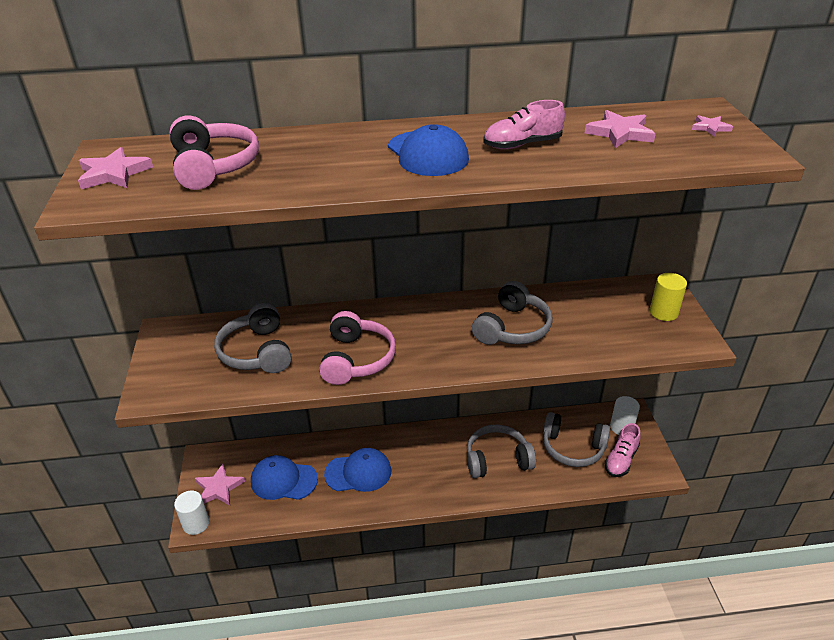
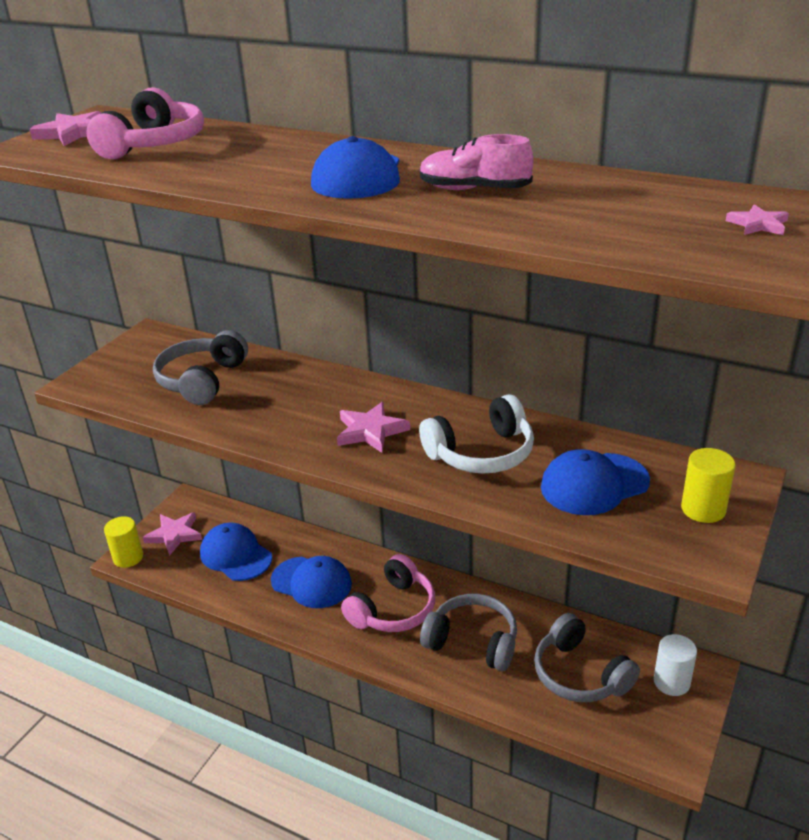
camera: 35 degrees right, 5 degrees down
white cylinder [174,491,209,535] -> yellow cylinder [104,516,143,568]
pink headphones [319,311,396,385] -> pink headphones moved to [341,554,435,632]
grey headphones [472,281,552,345] -> white headphones [419,394,534,474]
pink star [585,110,656,148] -> pink star moved to [337,402,410,453]
pink shoe [605,423,641,477] -> none
none -> blue cap [541,449,650,515]

